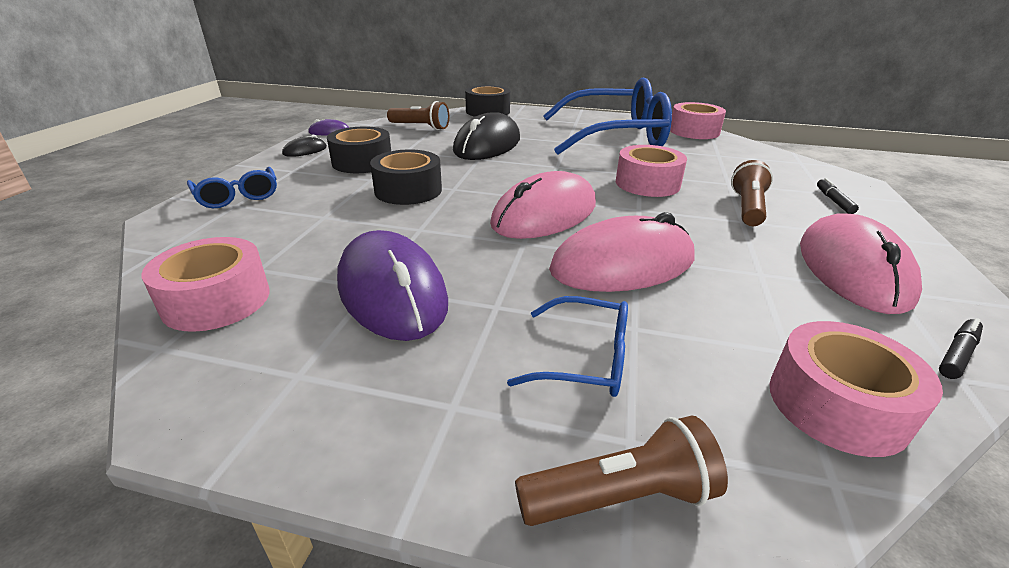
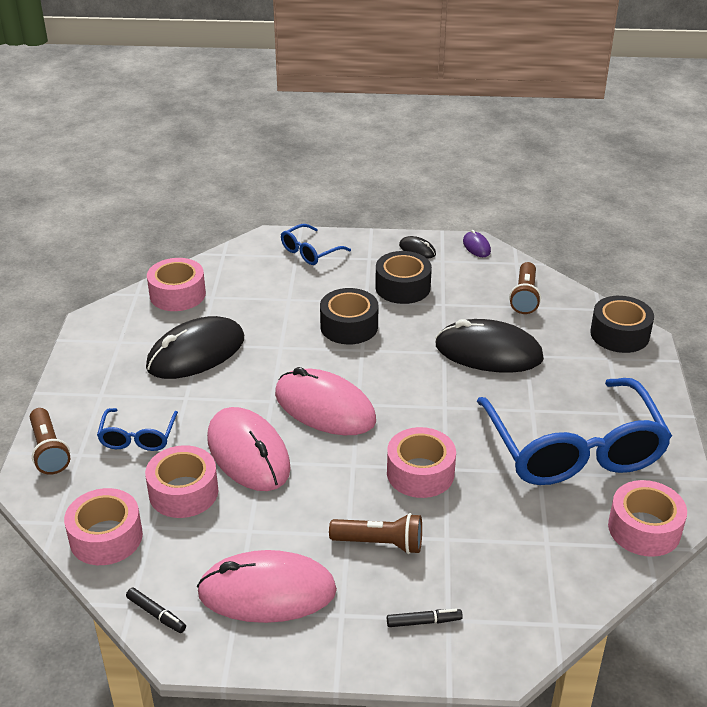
camera: 80 degrees right, 5 degrees up
purple mouse [337,230,448,341] -> black mouse [146,316,244,379]
none -> pink tape [145,445,218,518]

